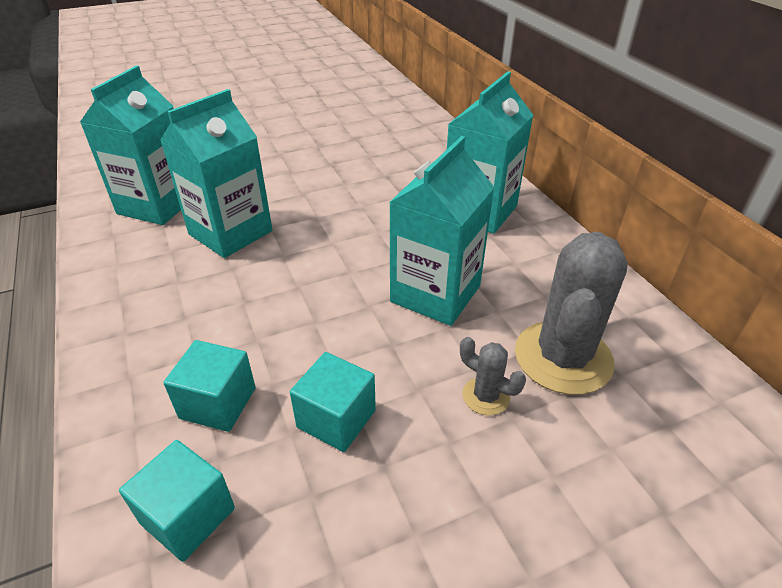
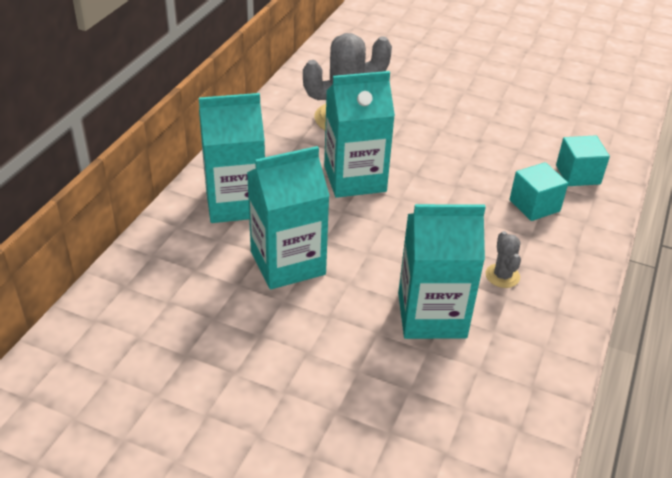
camera: 135 degrees left, 0 degrees up
turquoise carton [80,66,181,225] -> turquoise carton moved to [247,146,330,289]
turquoise cube [290,352,376,452] -> none
grey cactus [460,337,526,415] -> grey cactus moved to [485,231,521,288]

